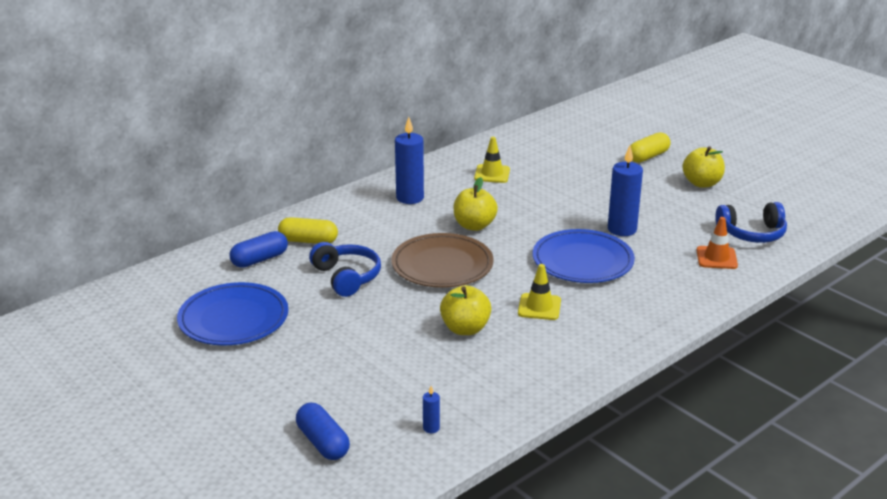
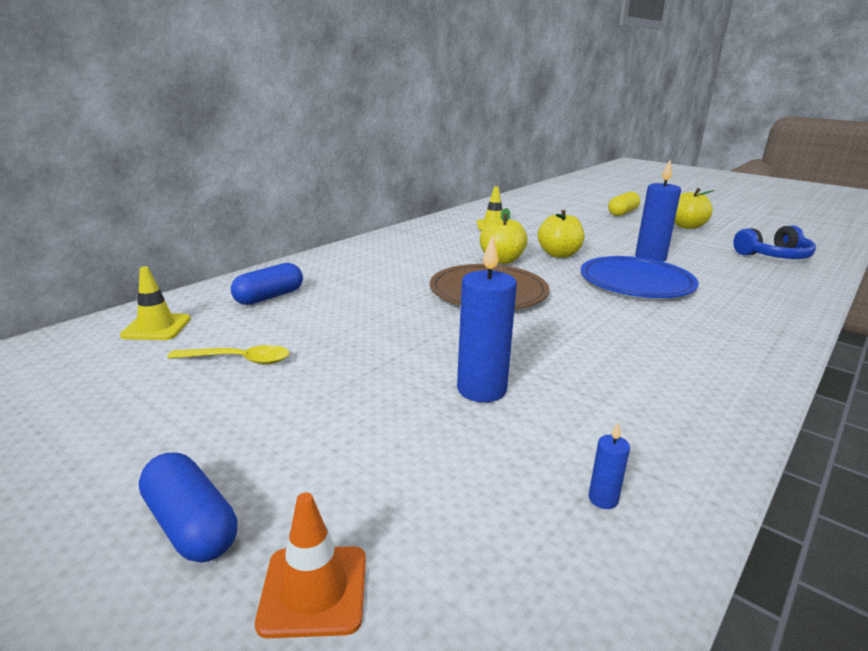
camera: 10 degrees left, 5 degrees down
blue plate [177,282,289,345] -> yellow spoon [167,345,289,364]
yellow capsule [278,217,338,244] -> none
blue capsule [296,403,350,460] -> blue capsule moved to [139,453,237,563]
blue headphones [309,242,381,297] -> none
blue candle [395,117,424,204] -> blue candle moved to [457,234,517,402]
yellow apple [440,285,491,335] -> yellow apple moved to [538,210,584,258]
yellow traffic cone [518,264,561,320] -> yellow traffic cone moved to [120,266,191,340]
orange traffic cone [697,217,738,269] -> orange traffic cone moved to [255,493,366,638]

